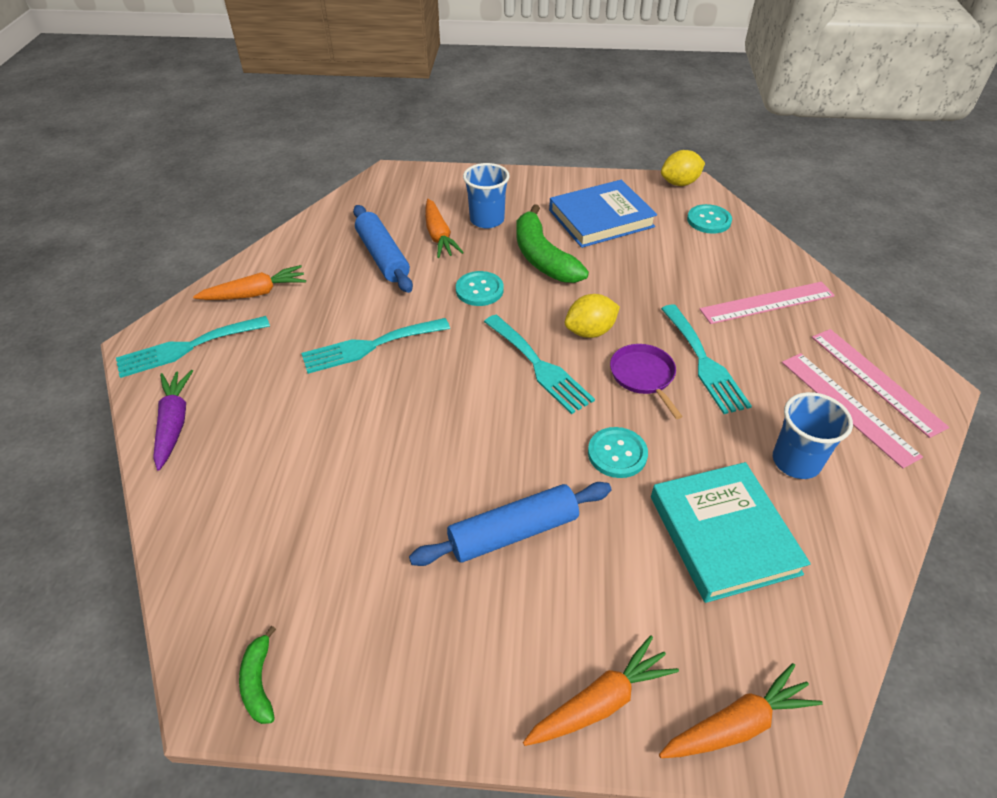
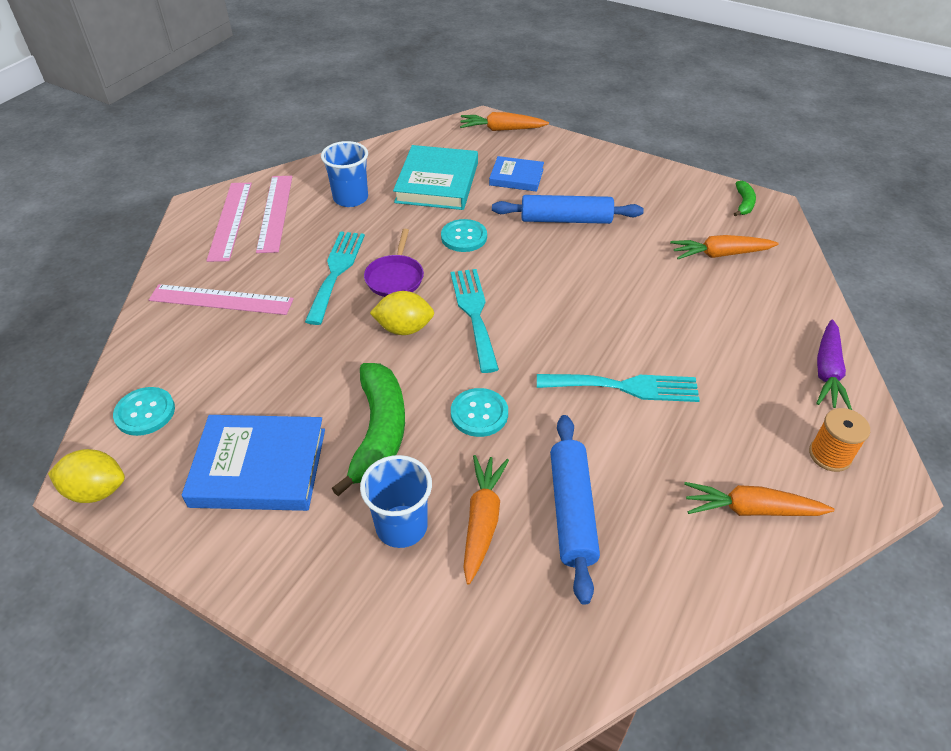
camera: 155 degrees left, 0 degrees up
turquoise fork [116,316,270,378] -> orange spool [809,408,870,472]
orange carrot [523,636,679,746] -> orange carrot moved to [670,235,779,259]
none -> blue book [489,156,544,192]

